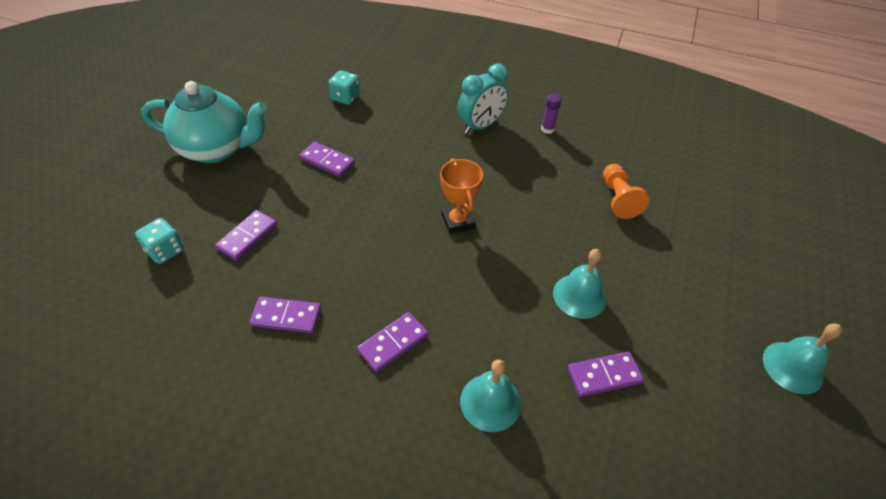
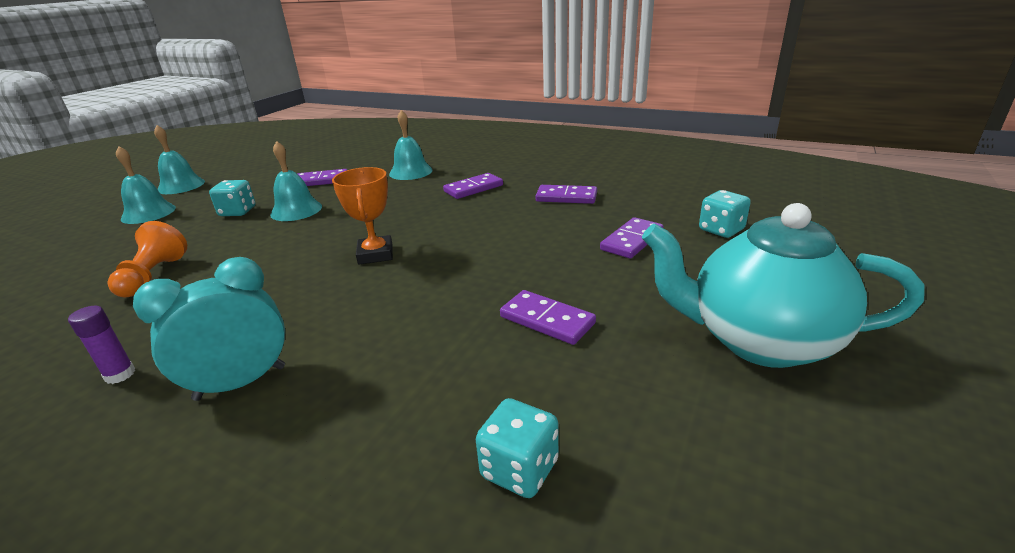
camera: 170 degrees left, 20 degrees down
none -> turquoise bell [116,146,176,224]
none -> turquoise dice [209,180,255,216]

